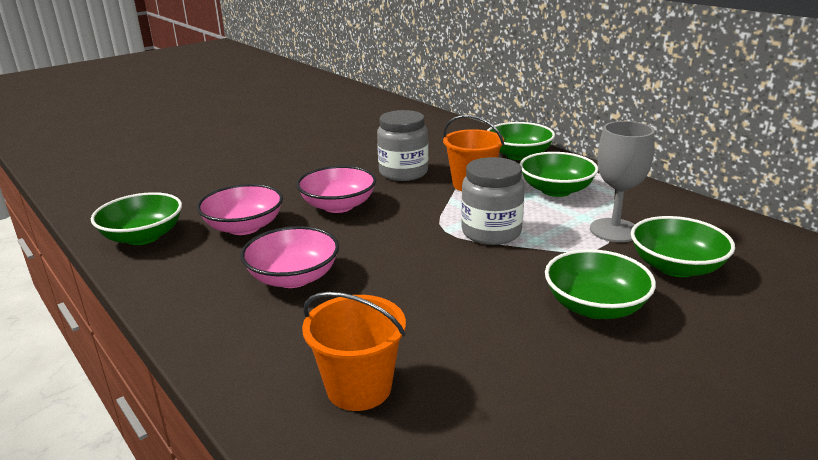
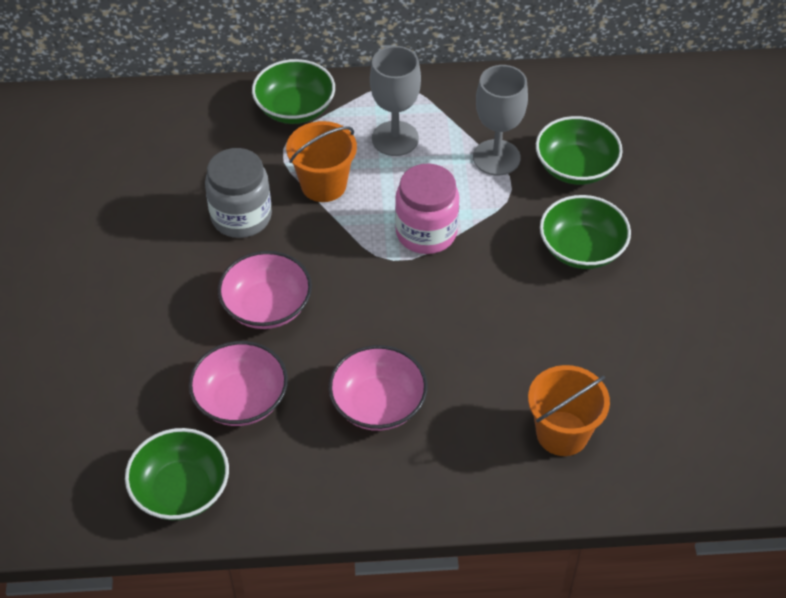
camera: 55 degrees left, 25 degrees up
grey jar [461,157,525,245] -> pink jar [395,164,459,254]
green bowl [520,152,598,197] -> grey goblet [370,46,421,156]

